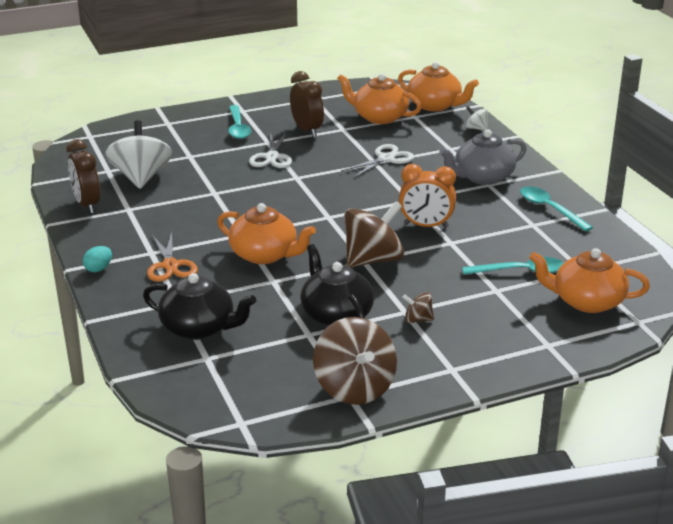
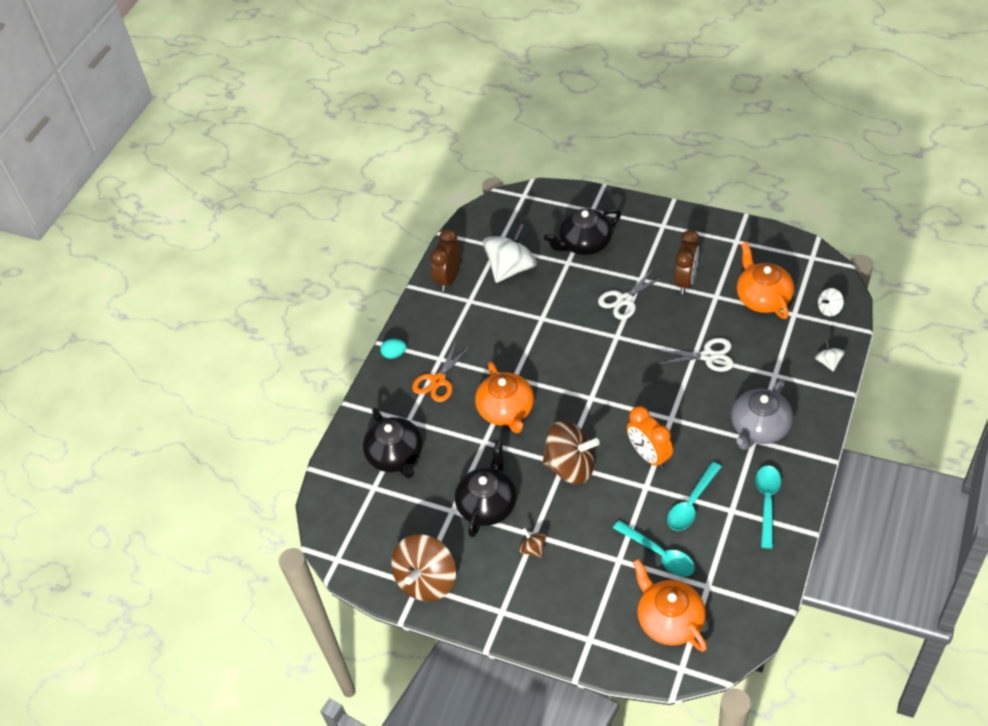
camera: 50 degrees right, 20 degrees up
turquoise spoon [228,105,251,139] -> turquoise spoon moved to [667,462,722,531]
orange teapot [398,62,479,111] -> white spinning top [818,288,844,316]
grey teapot [439,129,527,185] -> grey teapot turned 75 degrees counterclockwise [731,379,793,450]
none -> black teapot [544,209,621,255]

